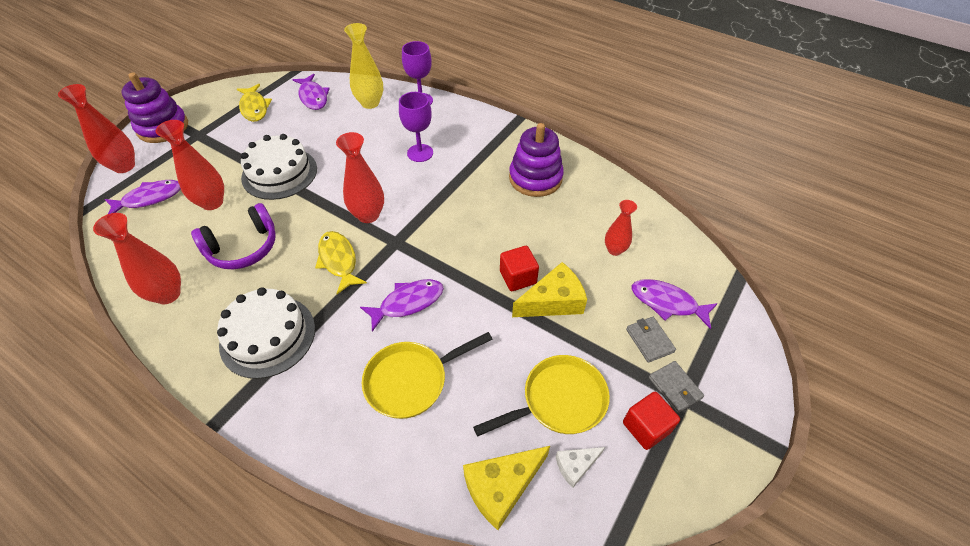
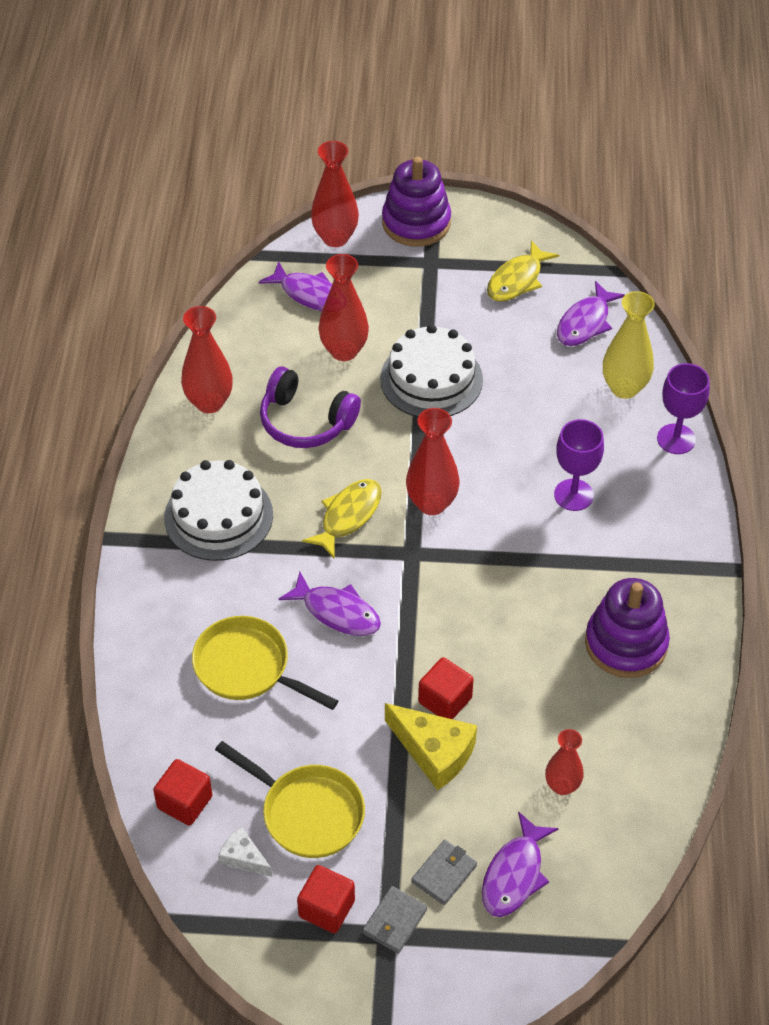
camera: 60 degrees right, 0 degrees up
yellow cheese [463,446,550,530] -> red cube [153,759,212,826]
purple fish [632,279,718,329] -> purple fish turned 150 degrees counterclockwise [482,811,559,917]

